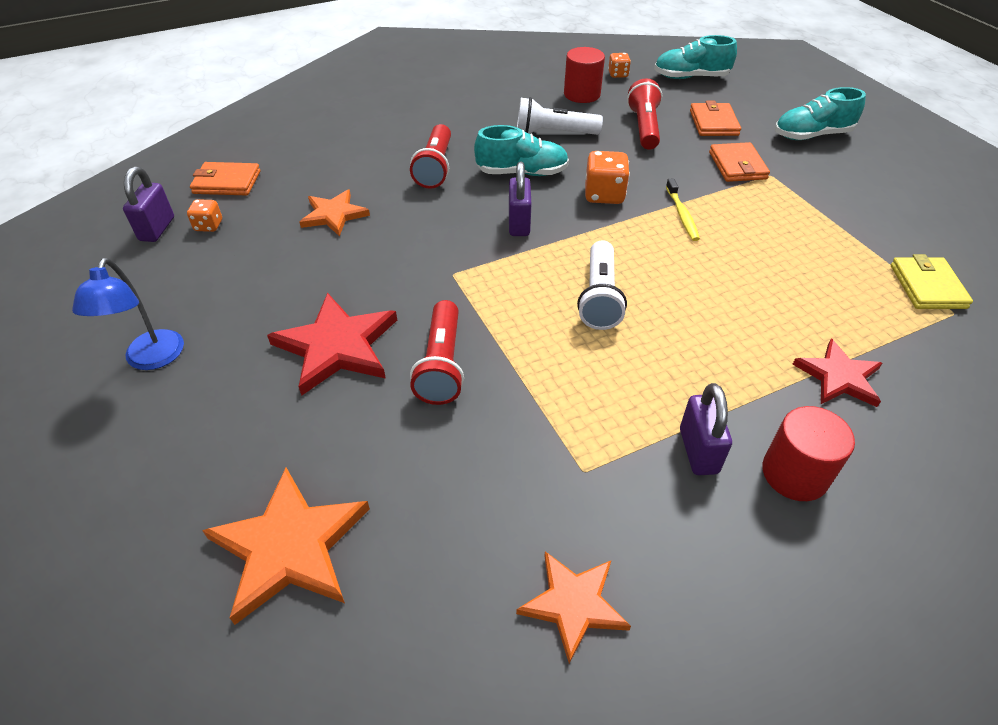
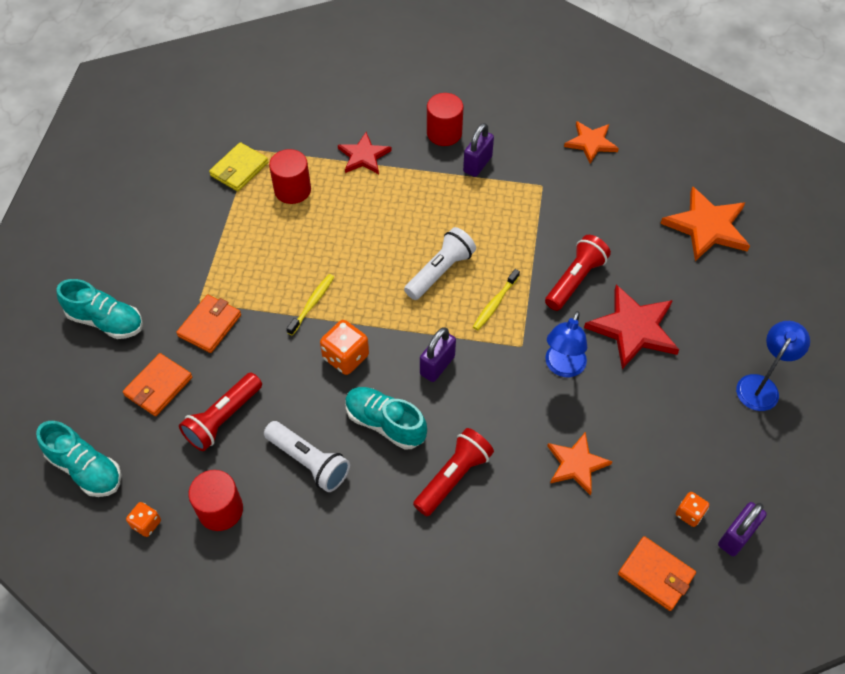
camera: 145 degrees left, 10 degrees up
none -> red cylinder [269,149,311,204]
none -> yellow toothbrush [473,269,520,330]
none -> blue lamp [545,311,587,377]

